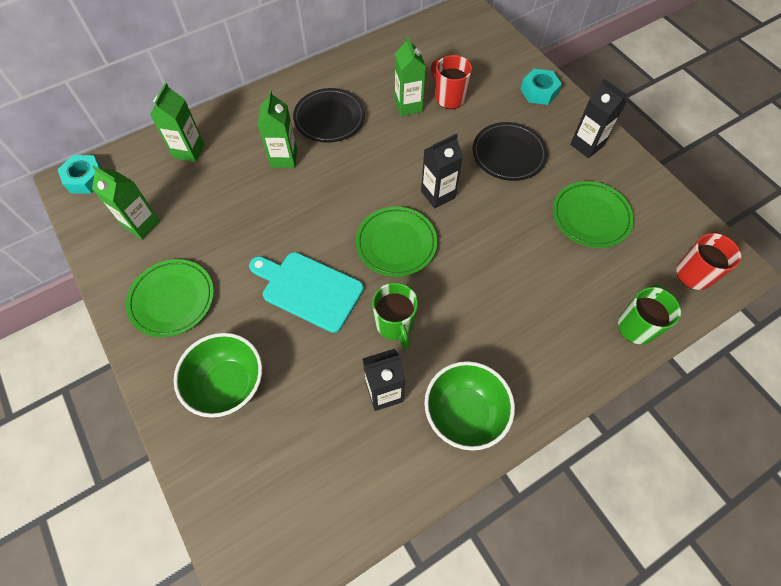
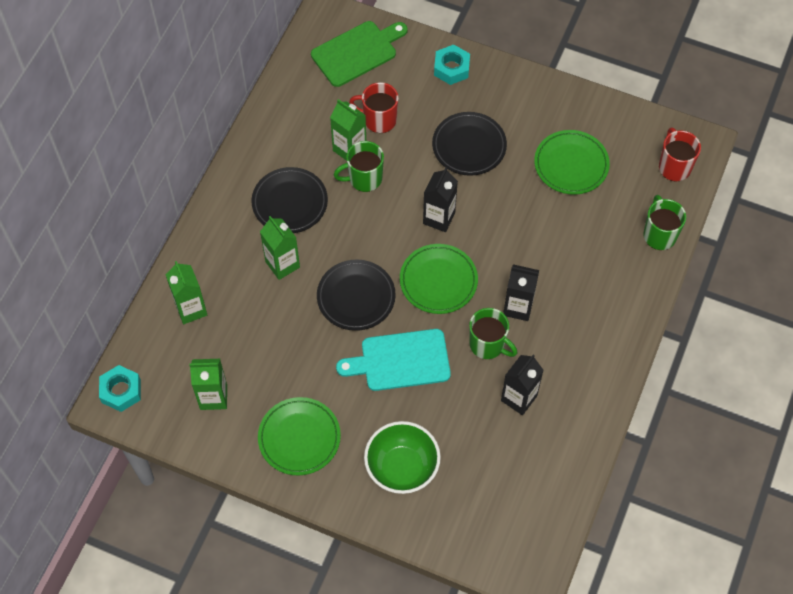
camera: 35 degrees left, 0 degrees up
green bowl [424,361,515,451] -> none
black carton [570,79,626,158] -> black carton moved to [503,264,539,321]
none -> green cutting board [311,21,407,87]
none -> black plate [317,259,396,331]
none -> green mug [334,141,384,192]

